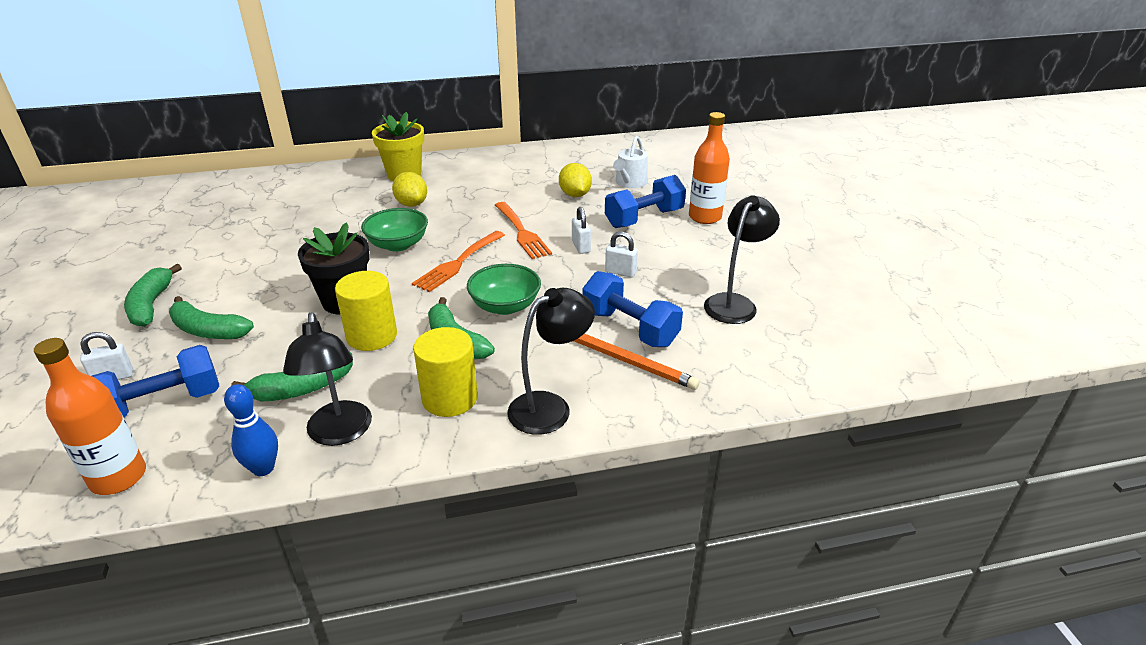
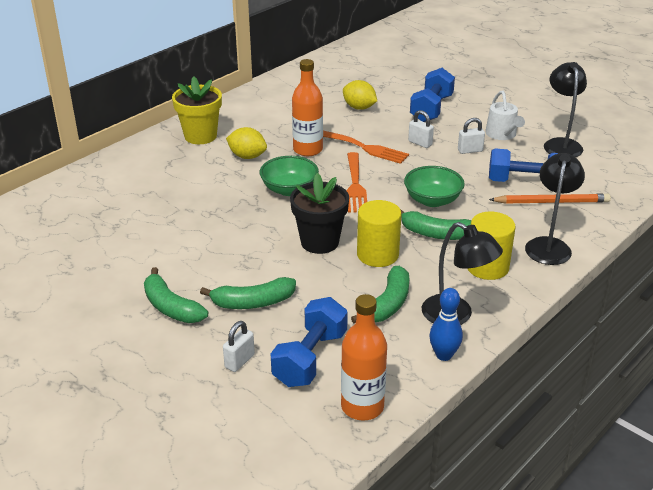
camera: 35 degrees left, 0 degrees up
white watering can [613,136,648,188] -> white watering can moved to [485,91,525,140]
orange bottle [689,112,730,224] -> orange bottle moved to [292,59,323,156]

